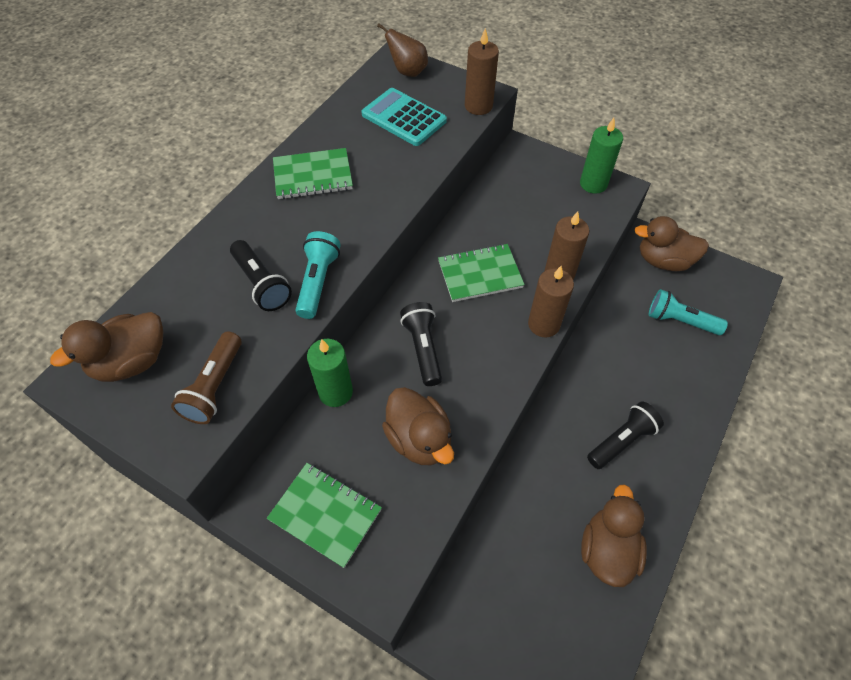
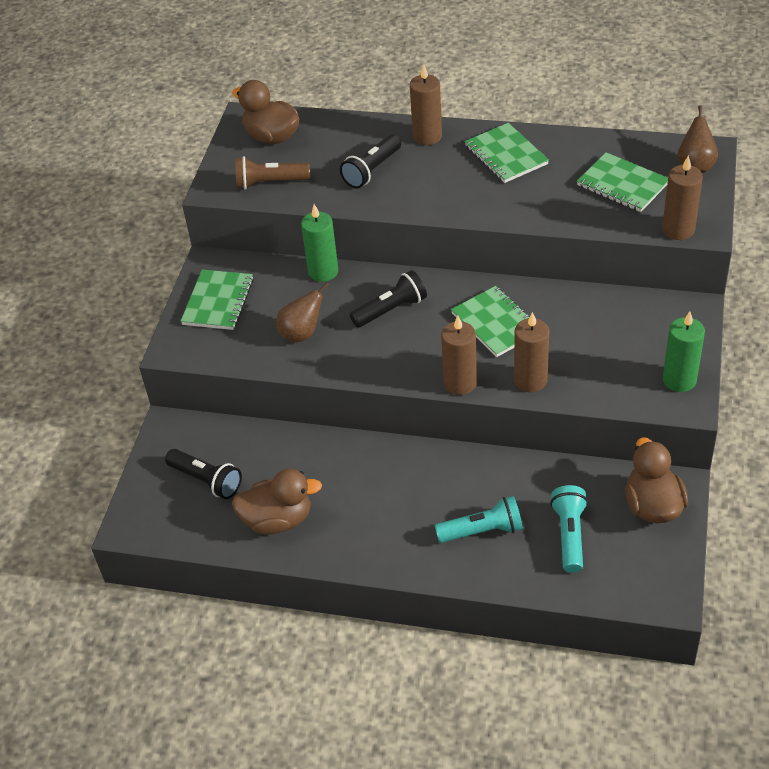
camera: 75 degrees right, 10 degrees down
turquoise flashlight [295,231,341,319] -> turquoise flashlight moved to [435,496,523,543]
turquoise calculator [361,88,447,146] -> green notebook [577,152,668,212]
brown duck [382,387,454,465] -> brown pear [276,282,329,343]
black flashlight [587,401,664,469] -> black flashlight moved to [165,449,242,499]
none -> brown candle [410,64,442,145]

